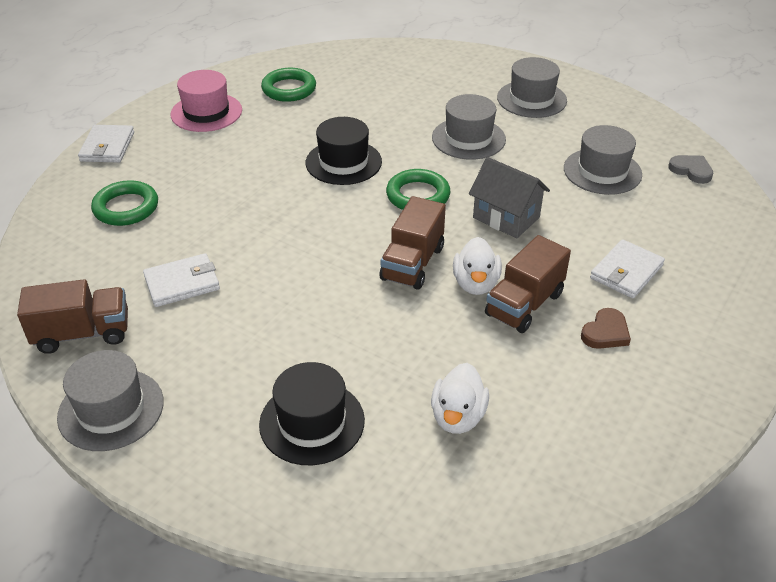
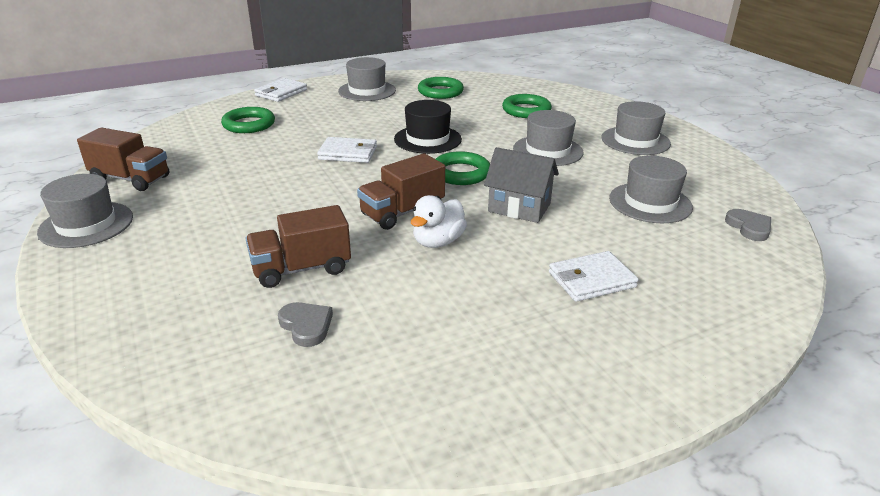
camera: 30 degrees right, 10 degrees down
white wallet [143,253,220,307] -> white wallet moved to [317,137,377,163]
pink hat [171,70,242,132] -> grey hat [338,57,396,101]
black hat [259,362,365,465] -> none
white duck [431,363,489,434] -> grey heart [278,302,333,347]
grey house [469,157,550,238] -> grey house turned 45 degrees counterclockwise [484,147,559,223]
brown truck [485,235,571,333] -> brown truck moved to [246,205,351,288]
brown heart [581,308,631,349] -> none
none -> green ring [502,94,552,118]

